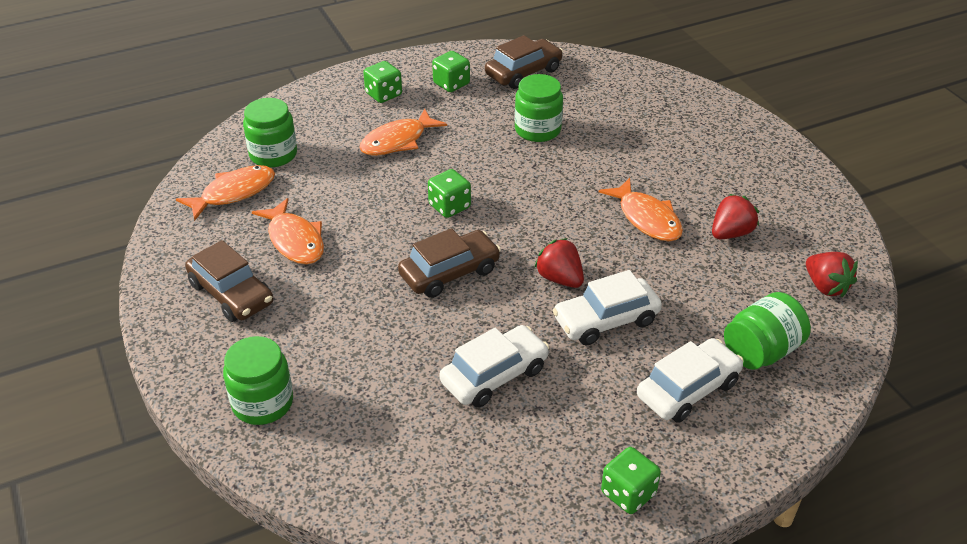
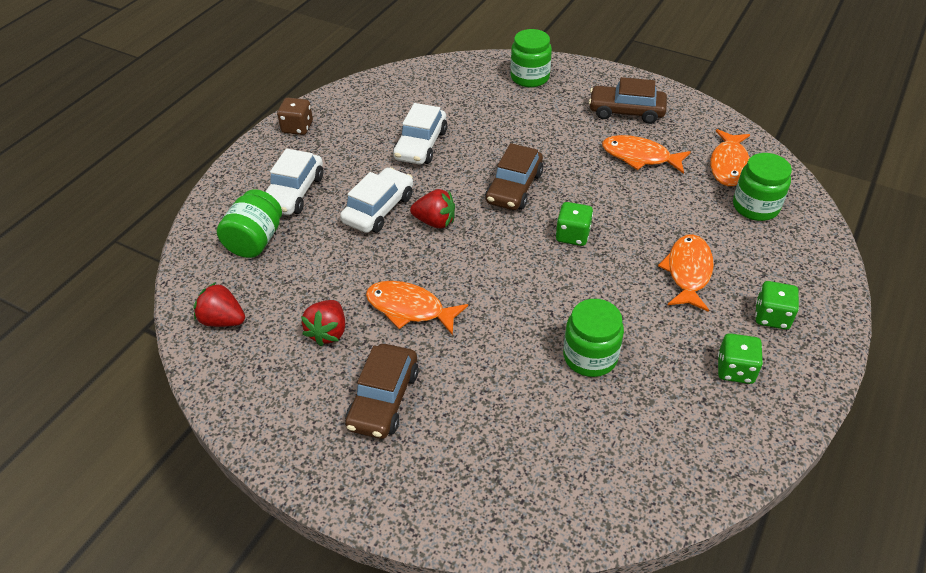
camera: 145 degrees right, 5 degrees up
brown car [485,35,563,89] -> brown car moved to [345,344,419,439]
green dice [601,447,661,514] -> brown dice [277,98,313,135]

